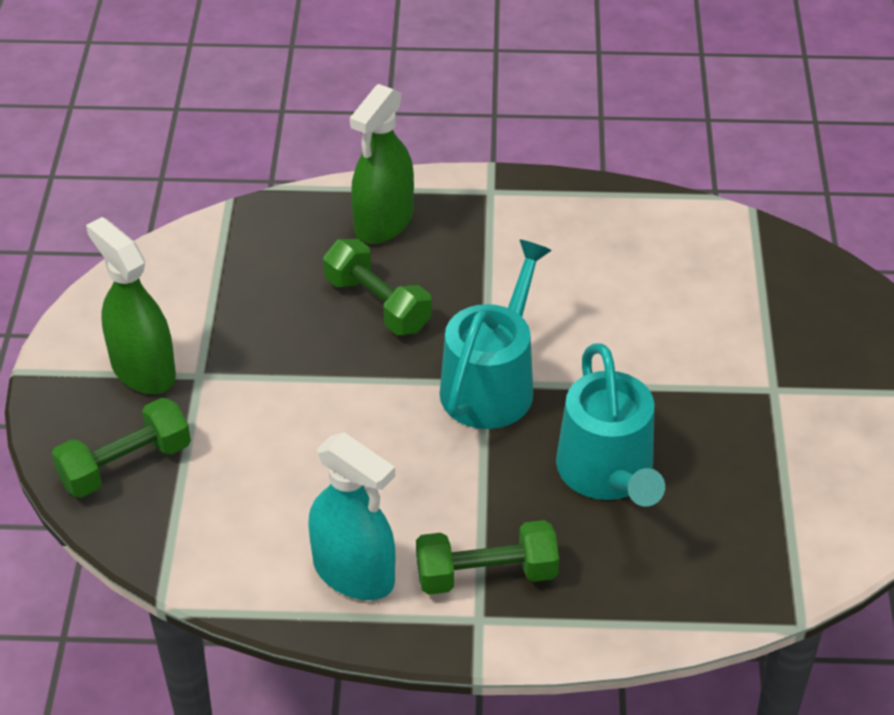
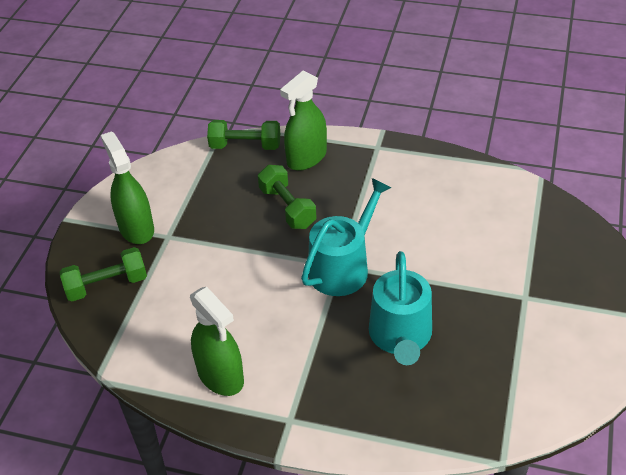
camera: 15 degrees right, 0 degrees up
turquoise spray bottle [308,432,395,600] -> green spray bottle [190,287,244,396]
green dumbbell [416,520,559,595] -> green dumbbell moved to [207,120,280,150]

